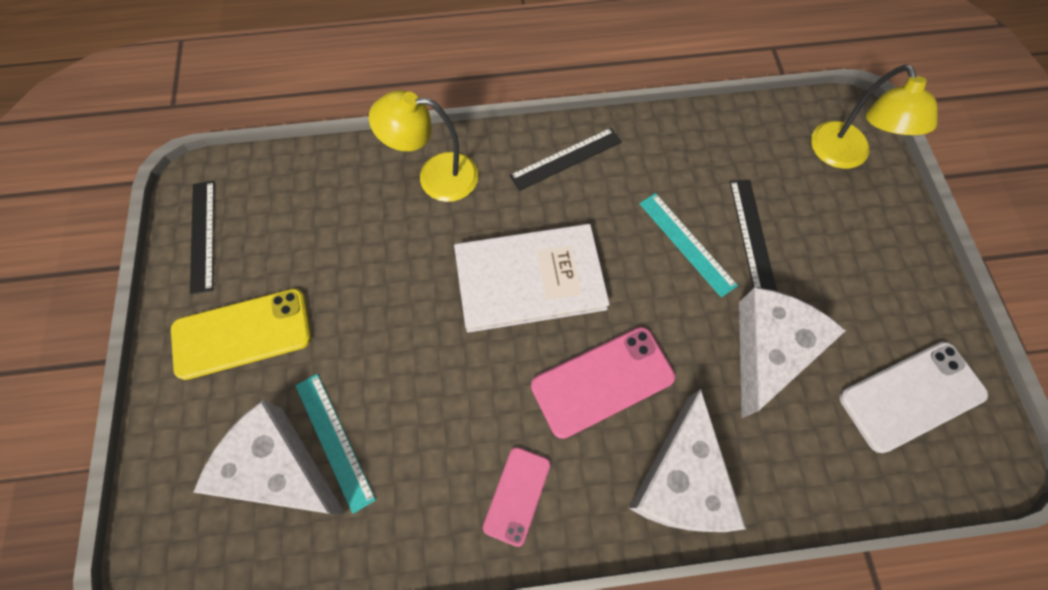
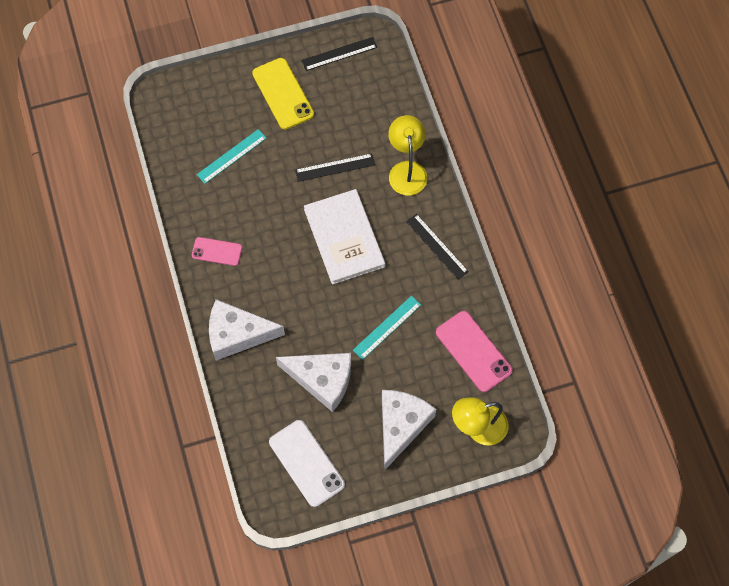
camera: 80 degrees right, 0 degrees up
white cheese [193,400,345,514] -> white cheese moved to [382,390,436,471]
pink phone [531,327,675,439] -> pink phone moved to [436,311,513,392]
black ruler [730,180,777,291] -> black ruler moved to [295,153,375,182]

